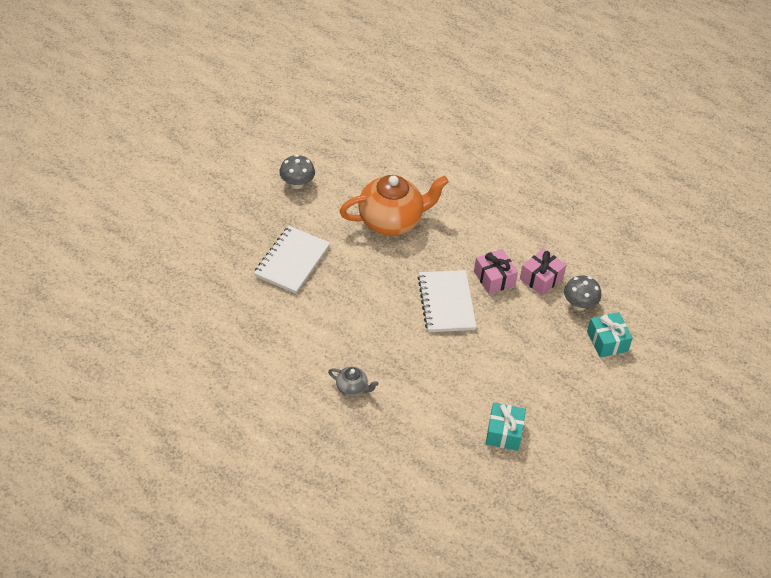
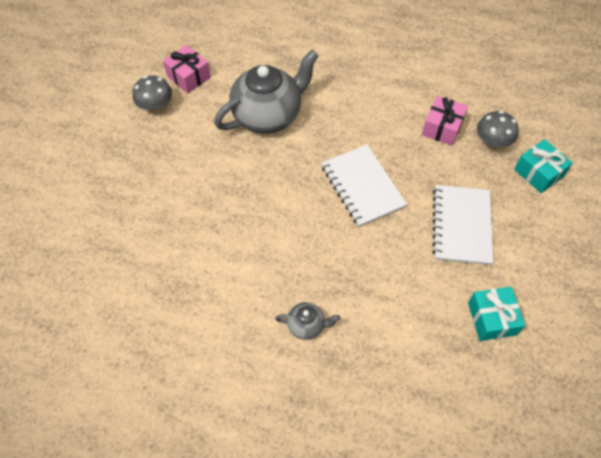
camera: 15 degrees left, 10 degrees up
white notebook [254,226,330,294] -> white notebook moved to [432,185,493,265]
orange teapot [340,175,449,236] -> grey teapot [214,50,319,134]
pink gift [474,249,518,294] -> pink gift moved to [163,45,211,93]

